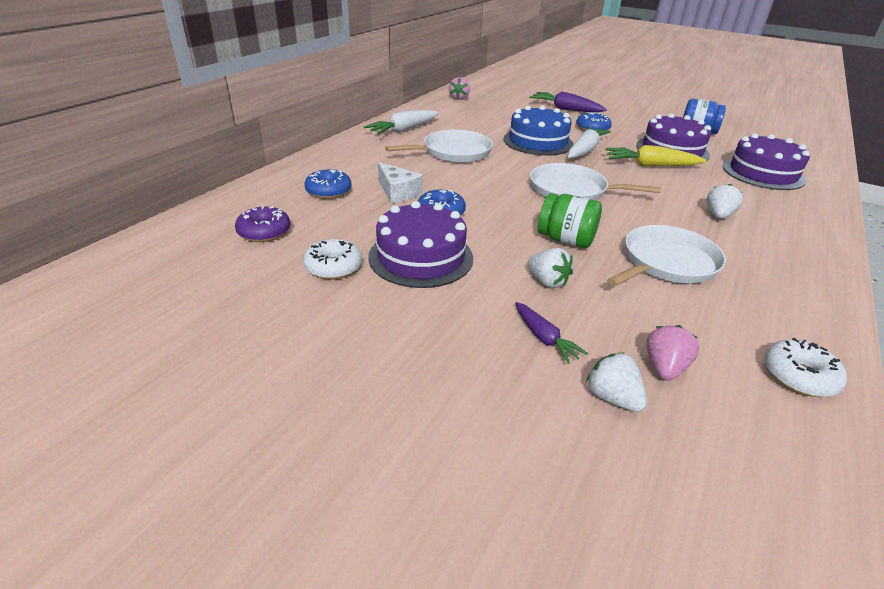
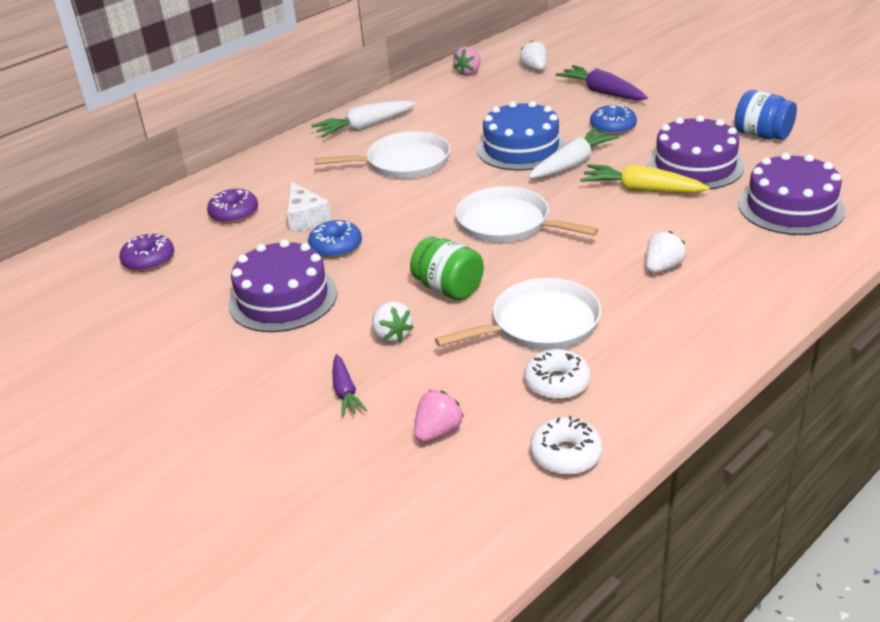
camera: 20 degrees right, 0 degrees up
white donut [303,239,362,280] -> white donut moved to [524,349,591,400]
blue donut [304,169,352,199] -> purple donut [207,189,258,224]
white strawberry [586,353,647,412] -> white strawberry moved to [520,41,547,71]

